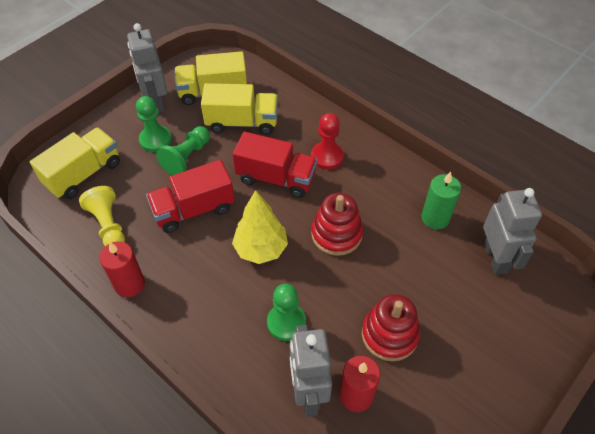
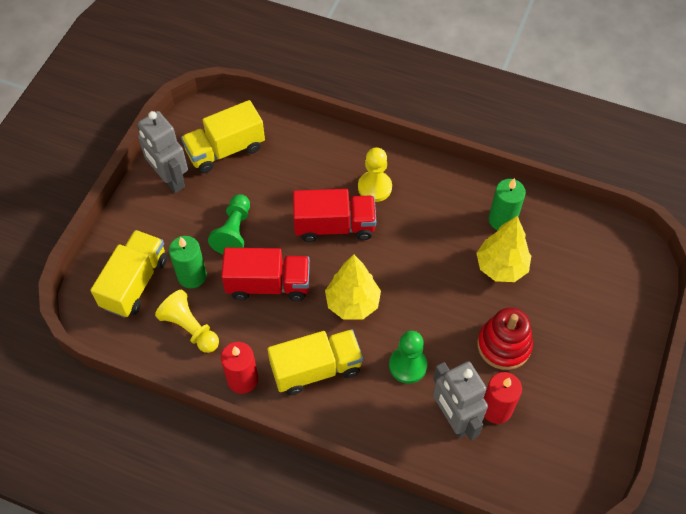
camera: 20 degrees left, 5 degrees up
green pawn [136,96,172,152] -> none
red truck [146,160,235,233] -> red truck turned 135 degrees counterclockwise [221,248,310,301]
yellow truck [201,83,278,135] -> yellow truck moved to [268,329,363,395]
red pawn [311,113,344,169] -> yellow pawn [358,148,392,202]
red stacking toy [311,193,363,256] -> none
grey robot [483,188,542,275] -> none
none -> green candle [169,236,207,288]
none -> yellow tree [476,216,531,282]

